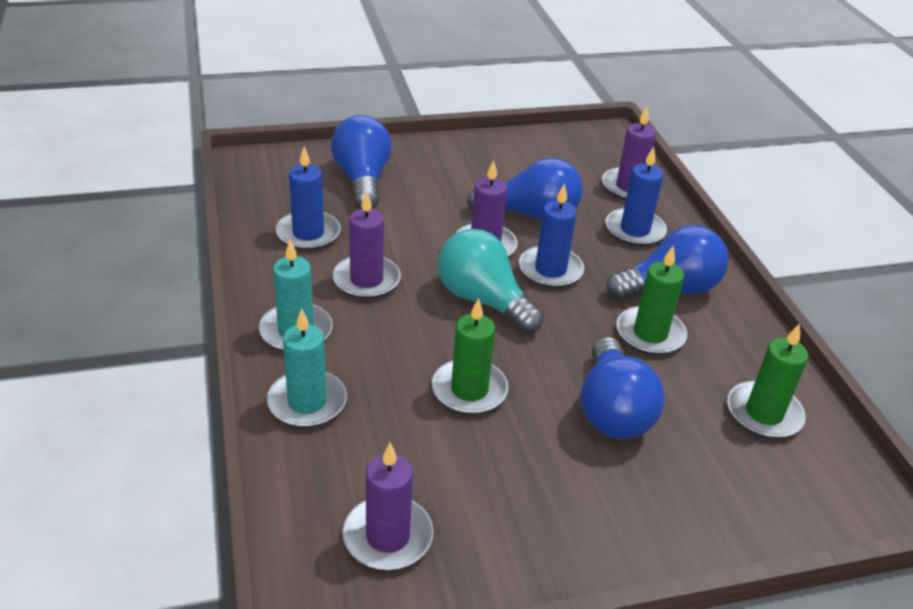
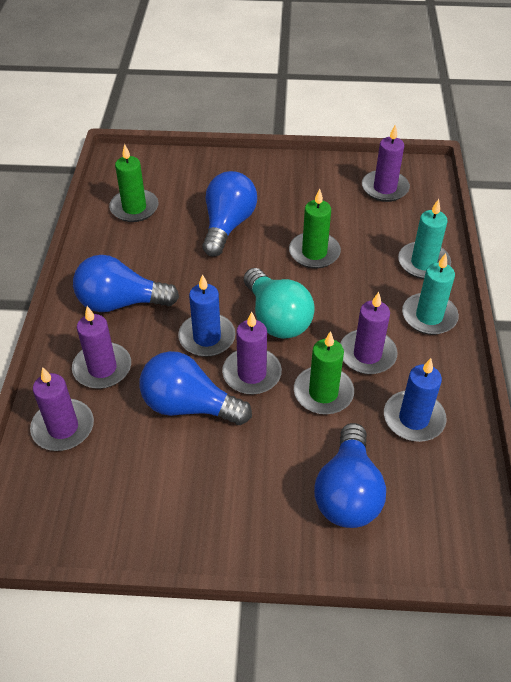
camera: 160 degrees left, 10 degrees up
blue candle [605,147,667,246] -> purple candle [72,306,131,389]
green candle [616,245,687,355] -> green candle moved to [294,331,354,415]

